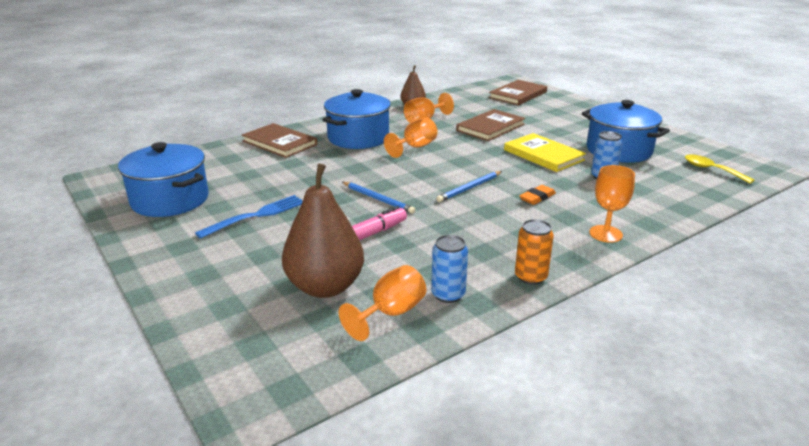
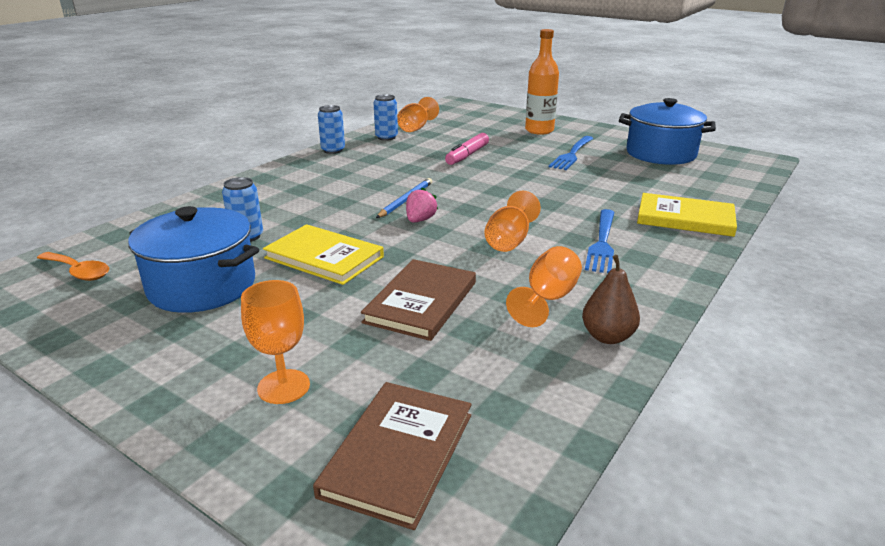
camera: 160 degrees right, 0 degrees up
brown book [242,123,317,158] -> yellow book [637,193,737,237]
brown pear [282,163,364,298] -> none
blue pot [323,89,391,149] -> blue fork [585,209,615,273]
blue pencil [342,182,415,214] -> none
orange can [515,219,554,285] -> blue can [318,105,345,154]
orange eraser [519,185,556,205] -> none
orange goblet [589,165,635,243] -> orange goblet moved to [241,280,310,404]
yellow spoon [685,154,754,184] -> orange spoon [37,252,109,281]
none -> pink strawberry [406,187,438,223]
none -> orange bottle [525,29,559,135]

